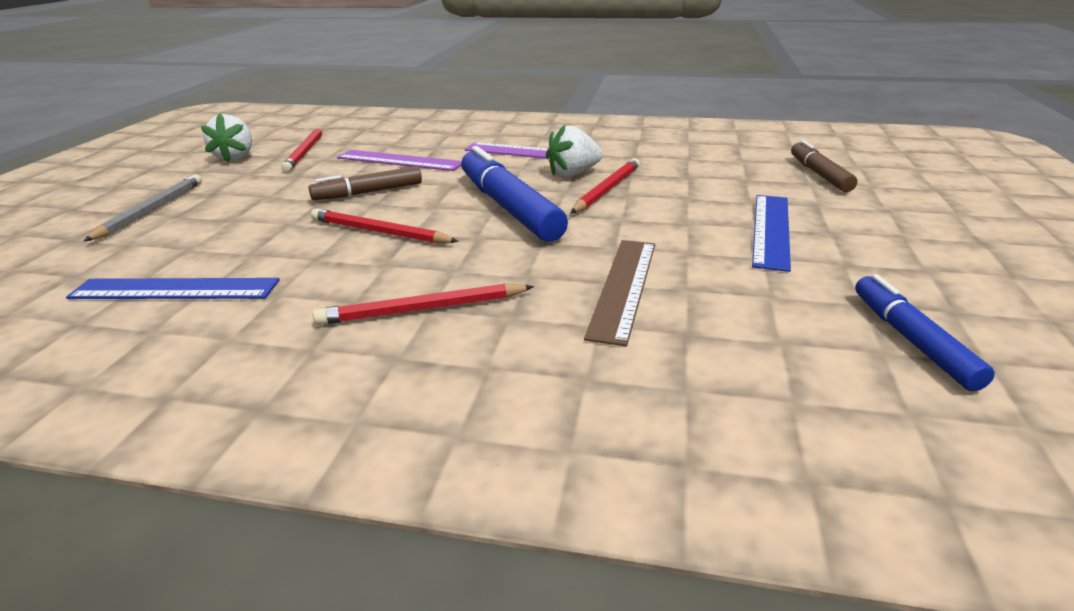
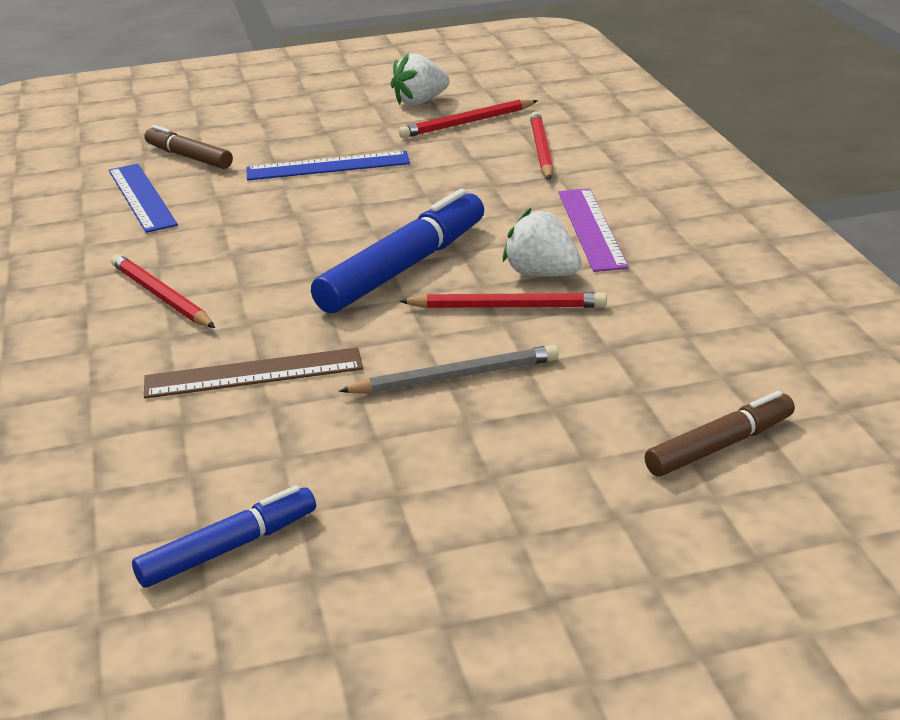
camera: 65 degrees right, 0 degrees up
grey pencil [84,174,202,241] -> grey pencil moved to [339,345,559,394]
brown marker [309,166,422,200] -> brown marker moved to [145,125,233,169]
red pencil [311,208,459,244] -> red pencil moved to [530,111,553,180]
purple ruler [337,150,462,171] -> none
blue ruler [752,195,791,272] -> blue ruler moved to [246,151,410,180]

